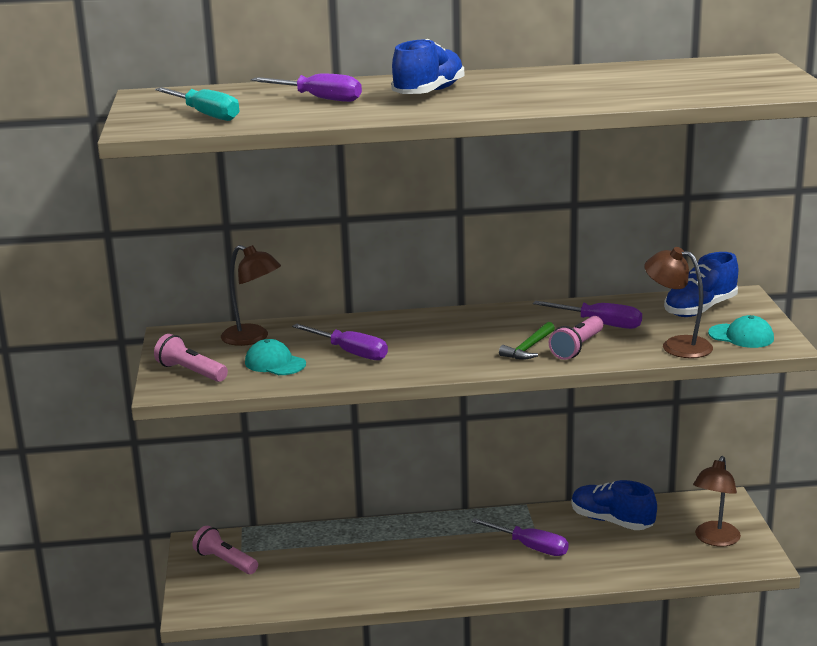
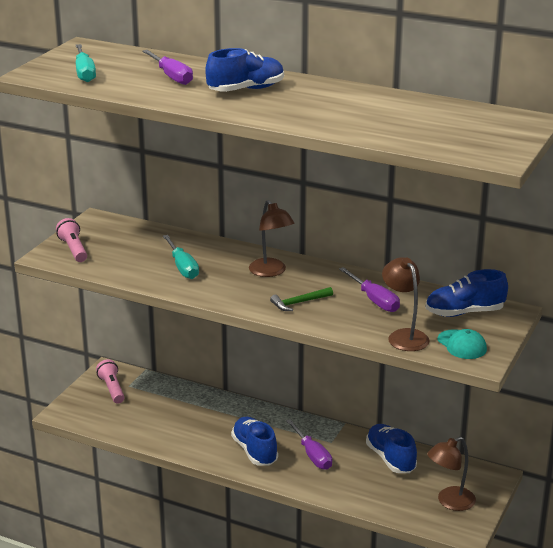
camera: 30 degrees right, 5 degrees up
brown lamp [221,245,281,346] -> brown lamp moved to [249,200,294,277]
turquoise cap [245,339,306,375] -> none
purple screwdriver [292,324,388,360] -> turquoise screwdriver [163,235,199,279]
pink flashlight [549,316,603,360] -> none
none -> blue shoe [231,417,278,466]

